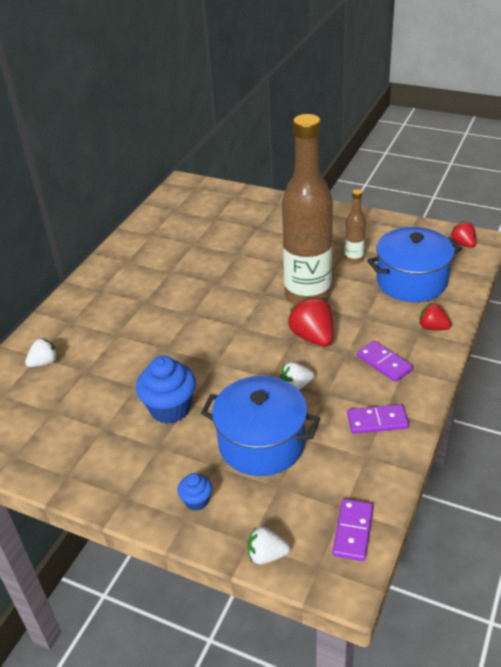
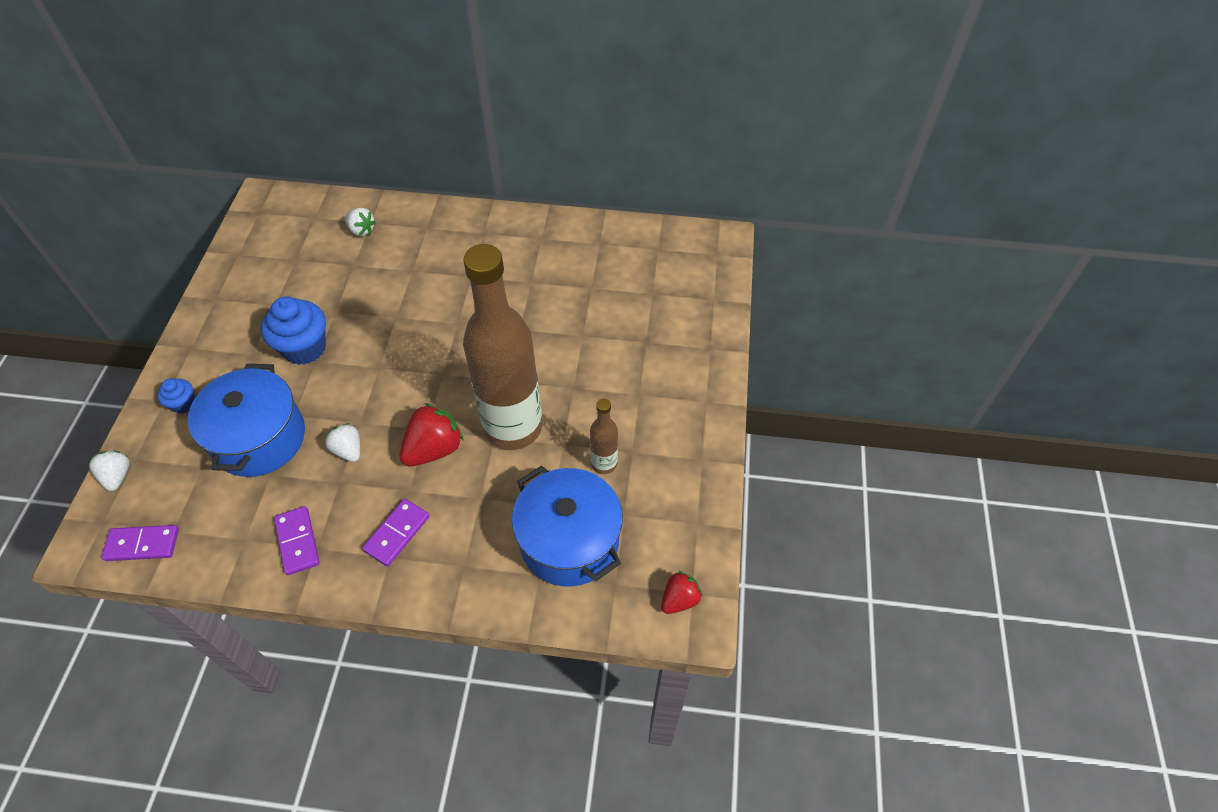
camera: 70 degrees right, 15 degrees up
red strawberry [419,303,452,330] -> none

